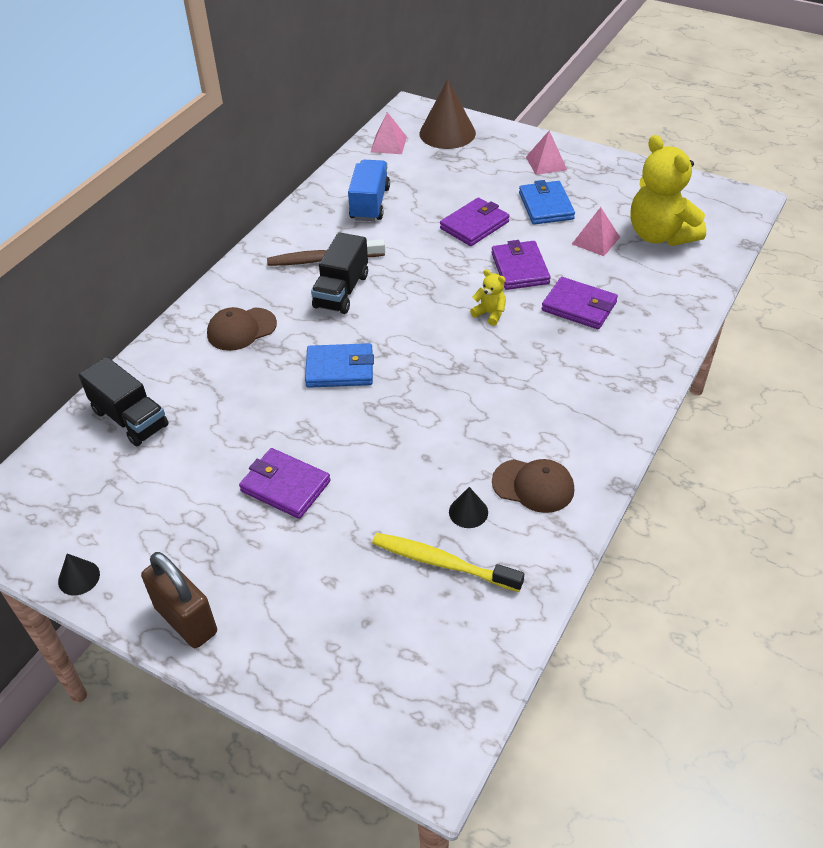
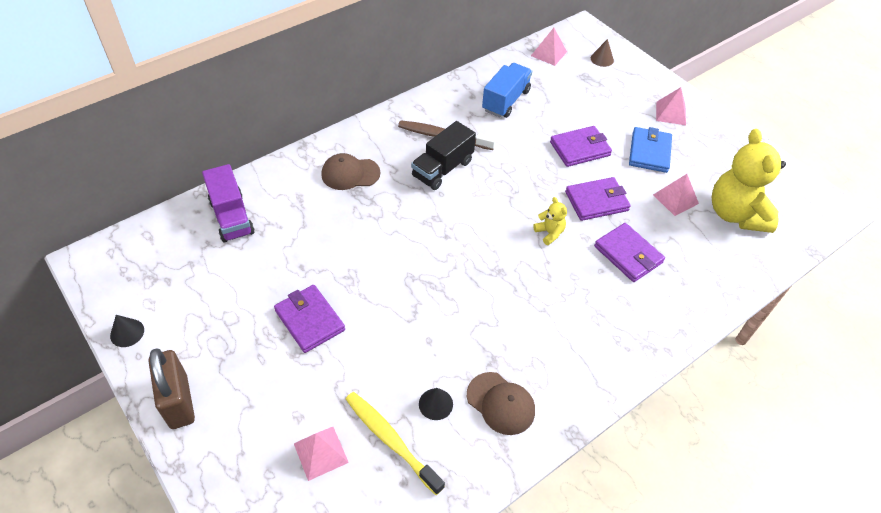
camera: 20 degrees right, 5 degrees up
black truck [79,357,169,446] -> purple truck [202,164,254,243]
blue wallet [305,343,374,388] -> none
brown cone [420,79,476,149] -> brown cone [591,39,614,67], size x0.47
purple wallet [491,240,551,290] -> purple wallet turned 60 degrees clockwise [565,177,631,221]
none -> pink pyramid [294,427,349,481]

